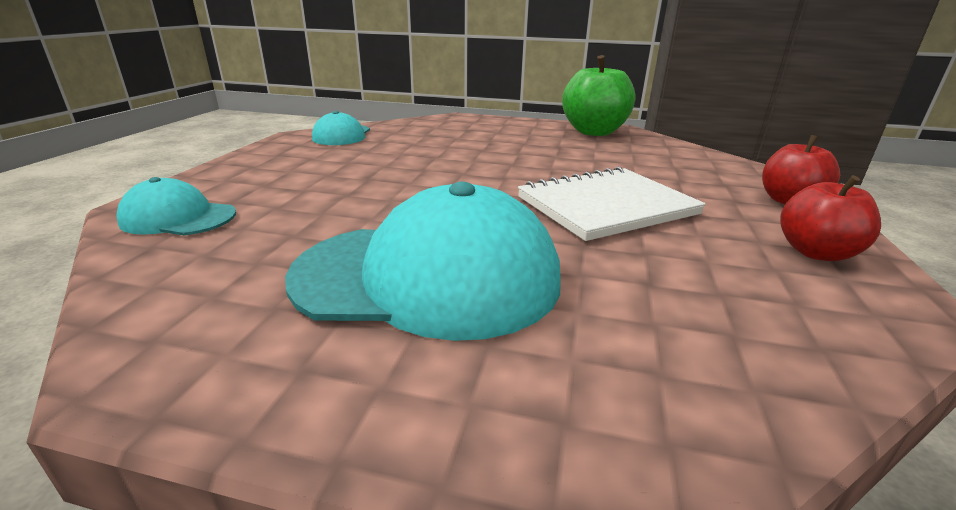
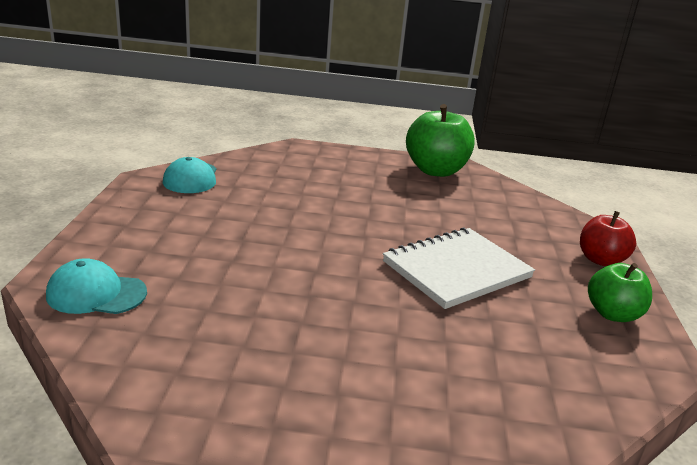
camera: 10 degrees left, 0 degrees up
turquoise cap [285,182,561,341] -> none
red apple [780,175,881,261] -> green apple [588,263,652,322]

